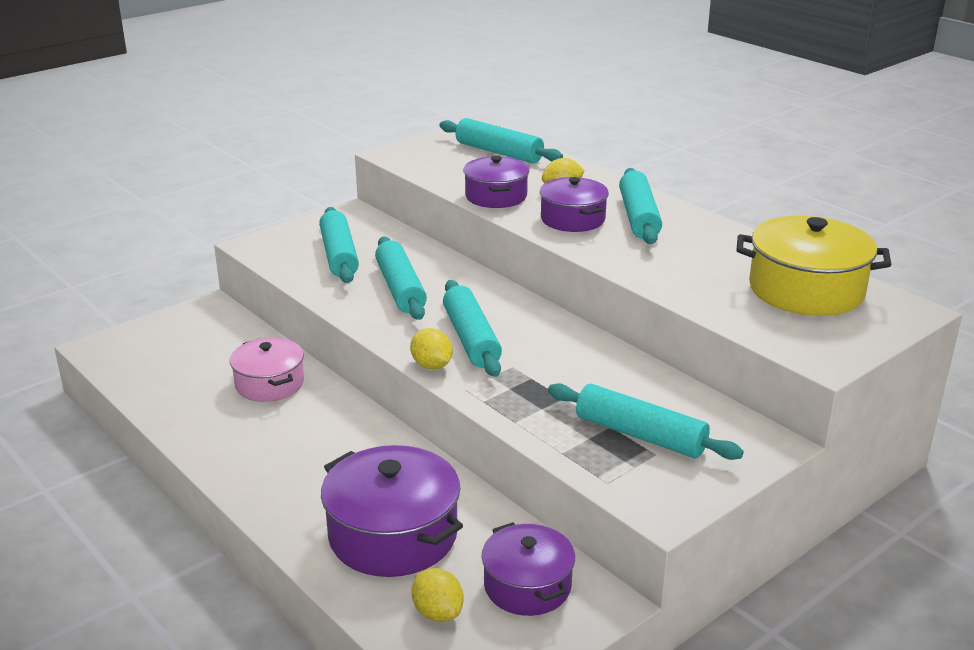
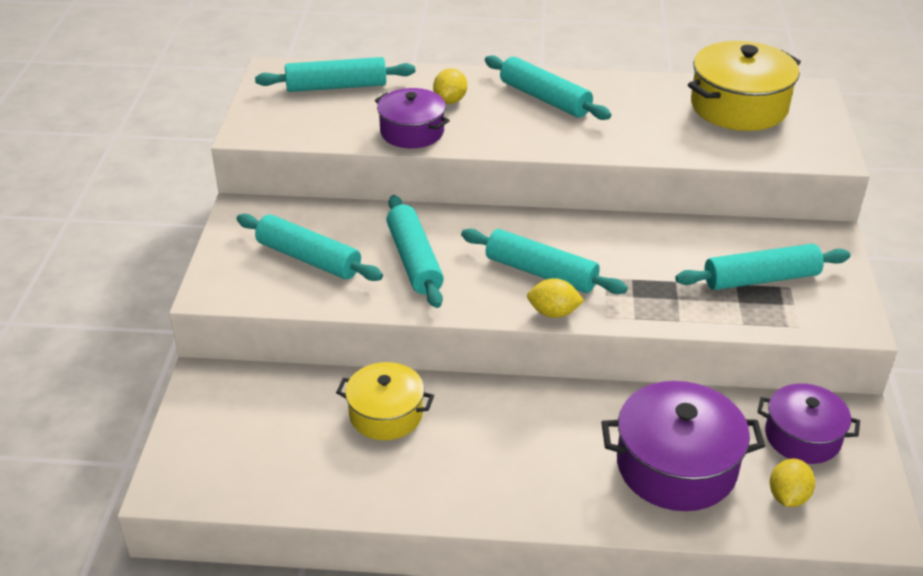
camera: 45 degrees left, 10 degrees up
pink pot [230,338,304,402] -> yellow pot [336,362,434,440]
turquoise rolling pin [375,237,427,320] -> turquoise rolling pin turned 45 degrees clockwise [387,195,444,308]
yellow lemon [411,568,463,622] -> yellow lemon turned 75 degrees counterclockwise [770,459,815,507]
purple pot [540,177,609,232] -> none

